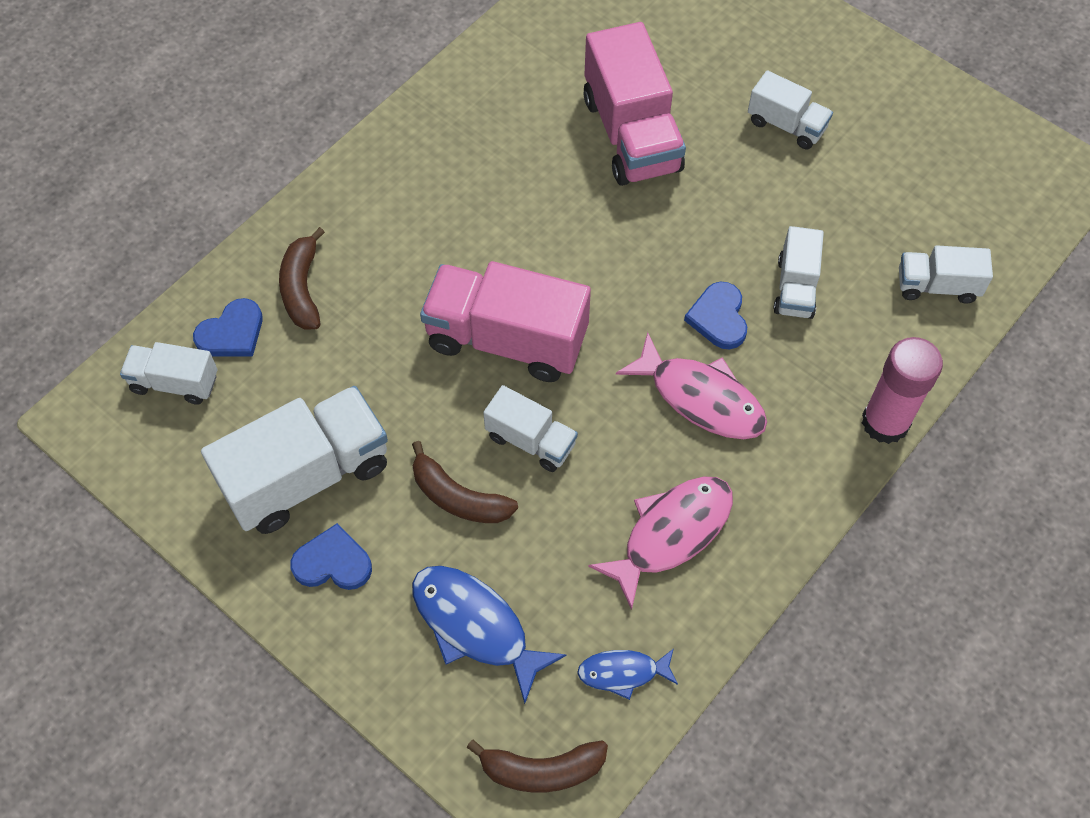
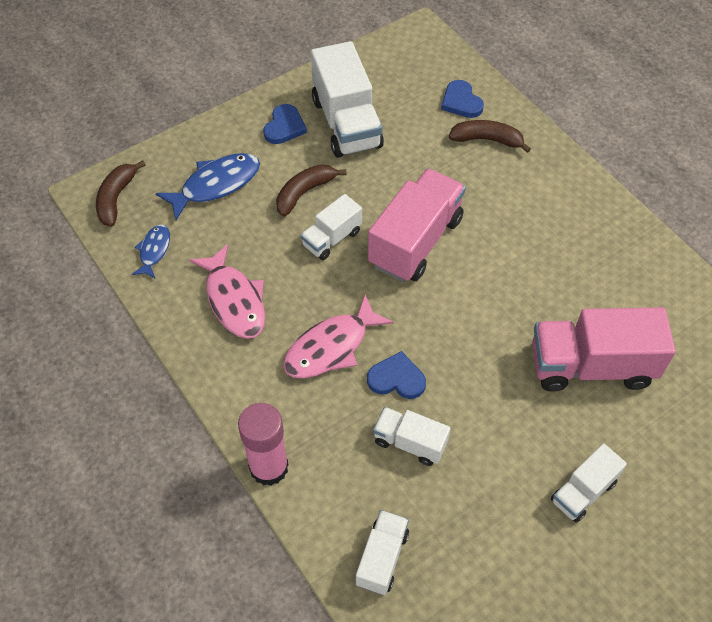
camera: 105 degrees right, 5 degrees down
white truck [120,342,217,405] -> none

